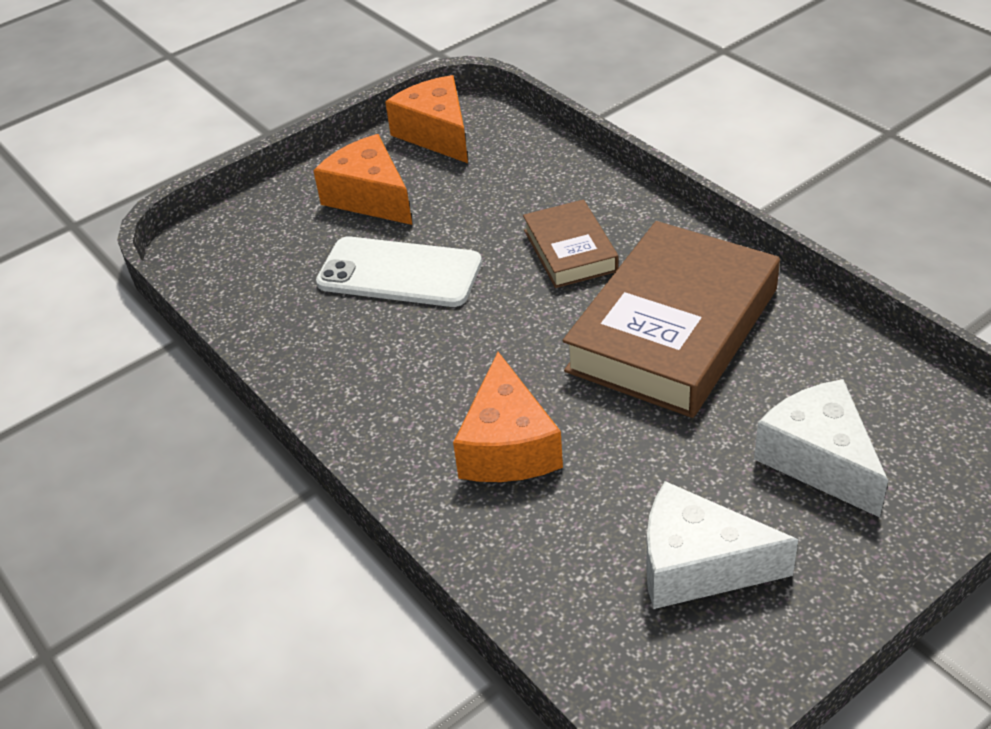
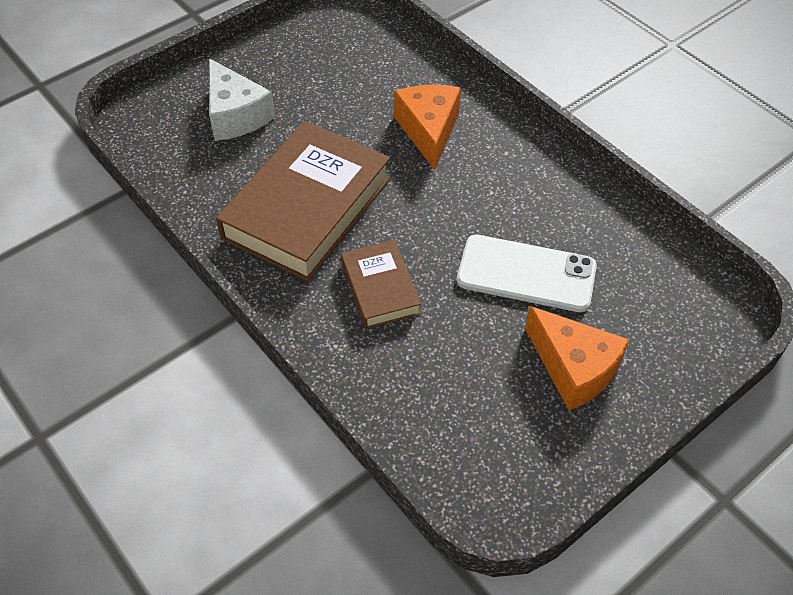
camera: 175 degrees right, 10 degrees up
orange cheese [385,75,468,163] -> none
white cheese [646,481,799,609] -> none

